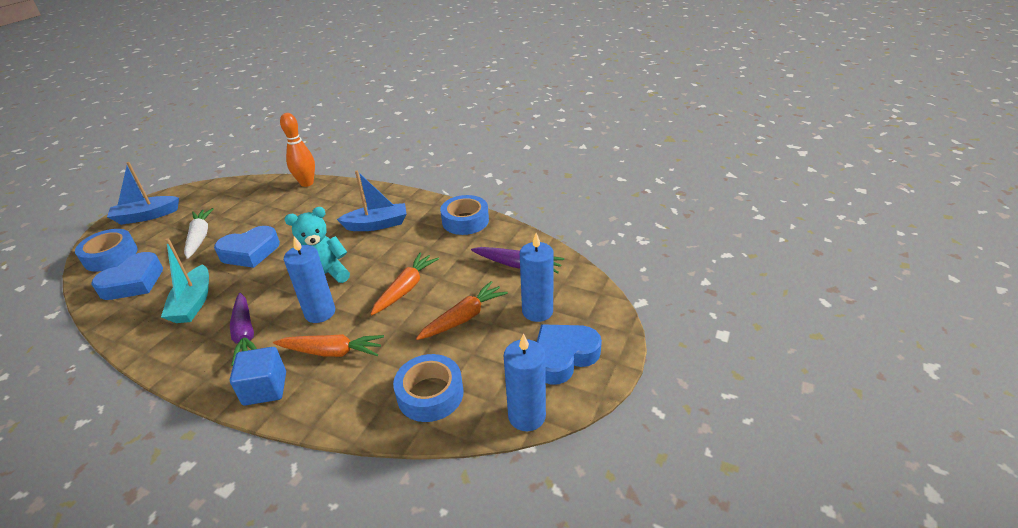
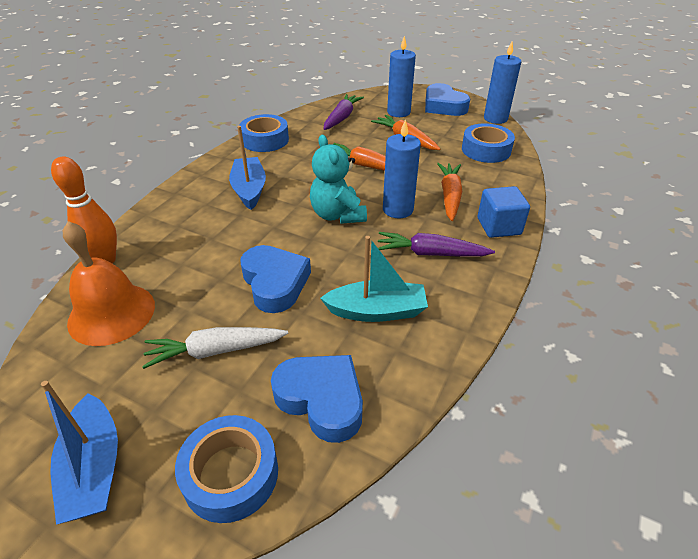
camera: 90 degrees left, 5 degrees up
purple carrot [230,293,257,366] -> purple carrot turned 150 degrees counterclockwise [378,232,495,257]
none -> orange bell [63,221,155,346]

